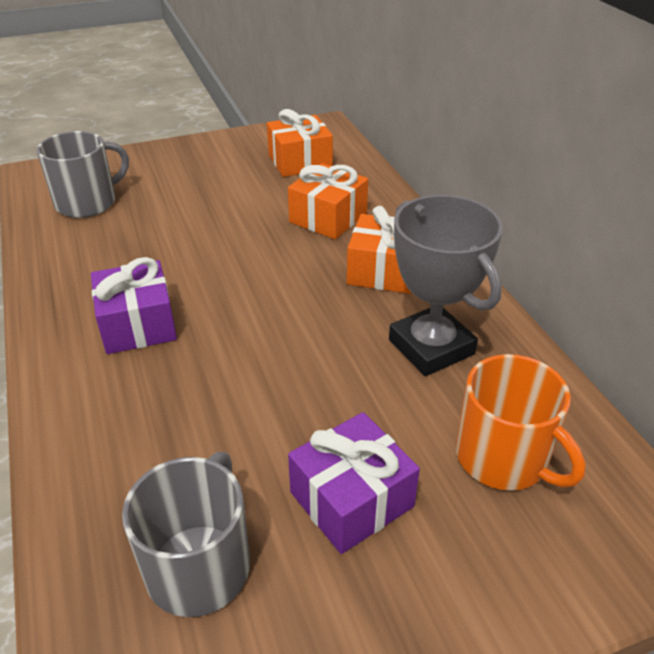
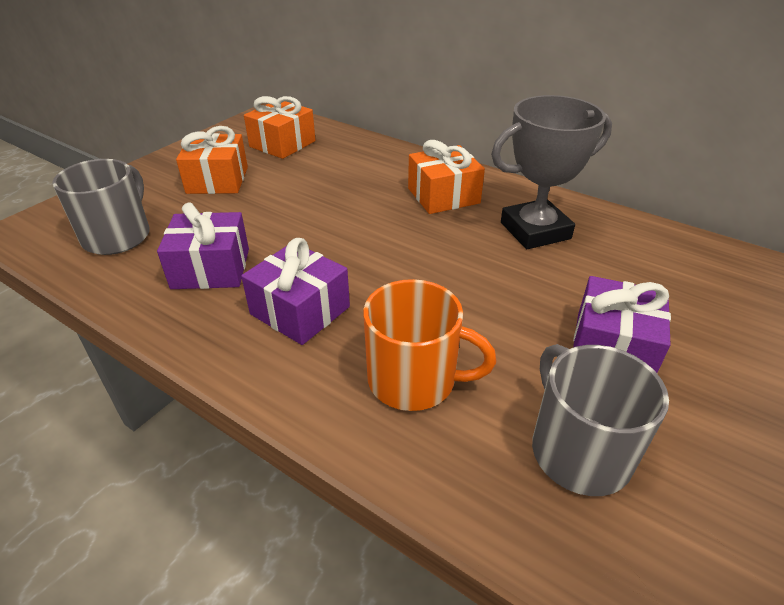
camera: 35 degrees left, 0 degrees up
orange gift [288,163,368,239] -> orange gift moved to [176,126,248,194]
grey trophy [389,195,503,376] -> grey trophy turned 45 degrees counterclockwise [491,95,612,249]
orange mug [456,354,585,491] -> orange mug moved to [363,279,496,411]
none -> purple gift [157,202,249,289]

